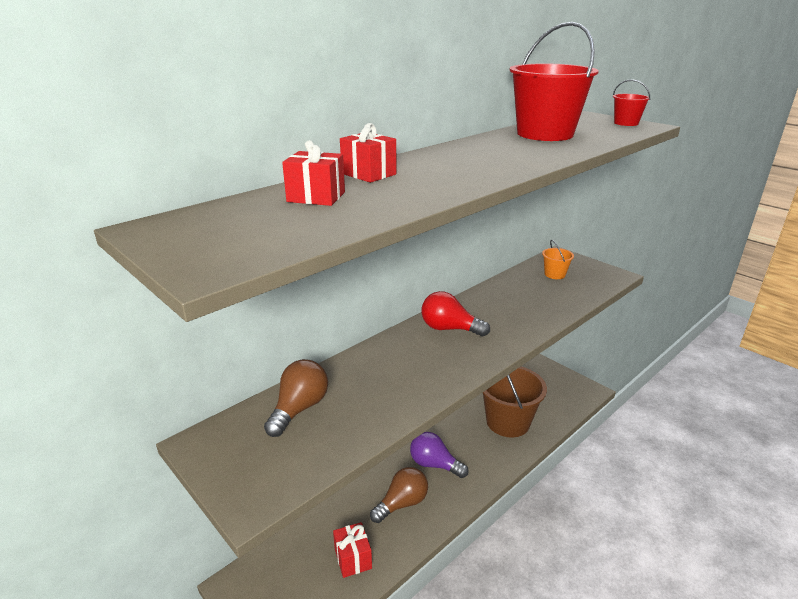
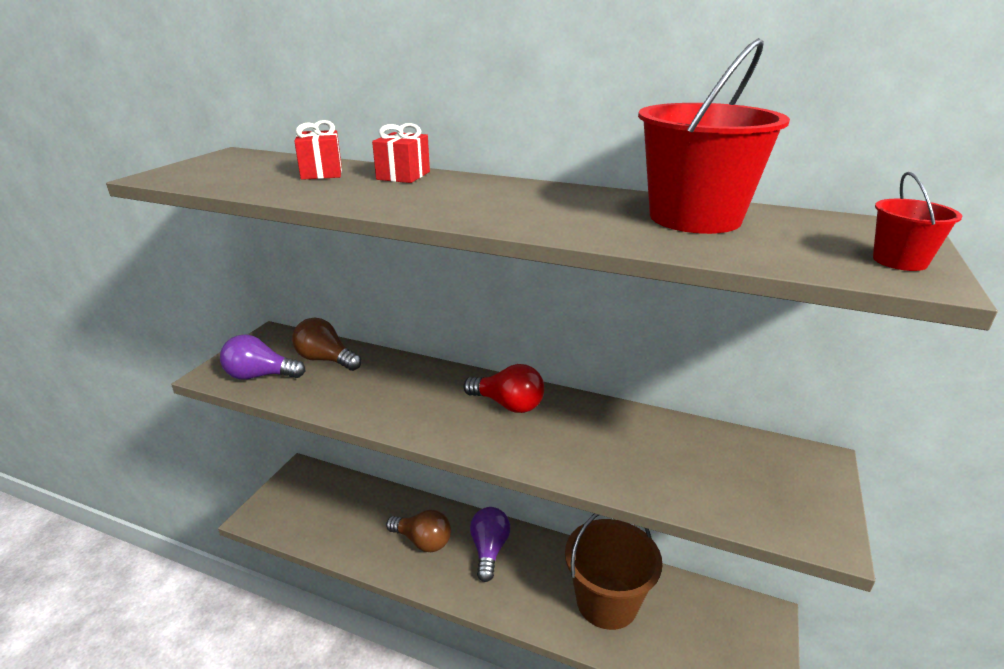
camera: 65 degrees right, 0 degrees up
brown light bulb [264,359,328,437] -> brown light bulb turned 150 degrees counterclockwise [292,318,361,371]
red gift [333,522,372,578] -> none
red light bulb [422,291,490,337] -> red light bulb turned 120 degrees clockwise [463,364,544,413]
orange bucket [542,240,574,279] -> none
none -> purple light bulb [220,335,305,380]

